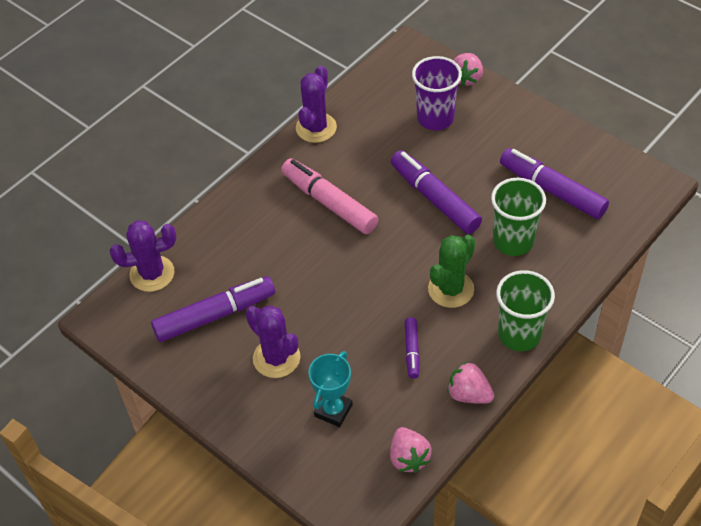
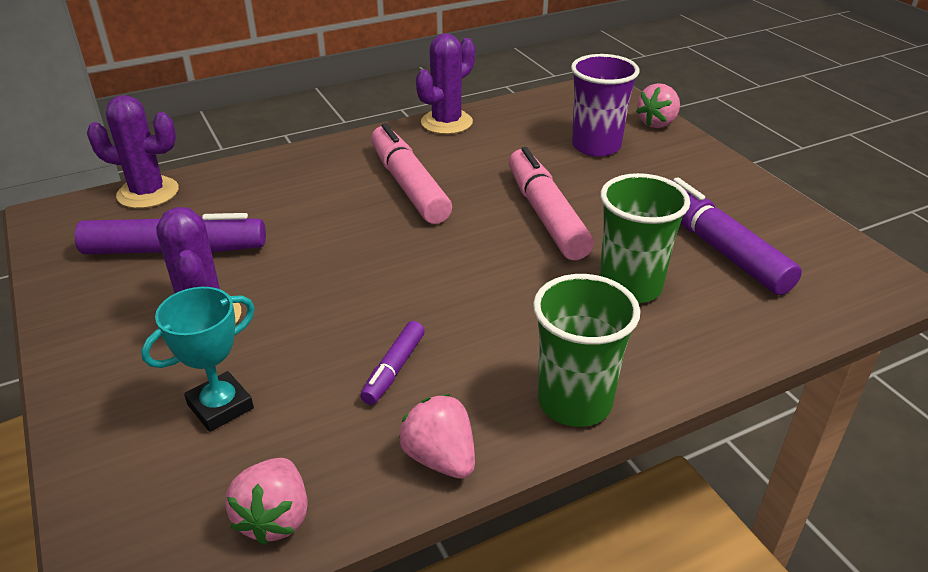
camera: 20 degrees right, 15 degrees down
purple marker [391,150,482,234] -> pink marker [509,147,594,260]
green cactus [428,235,475,308] -> none

